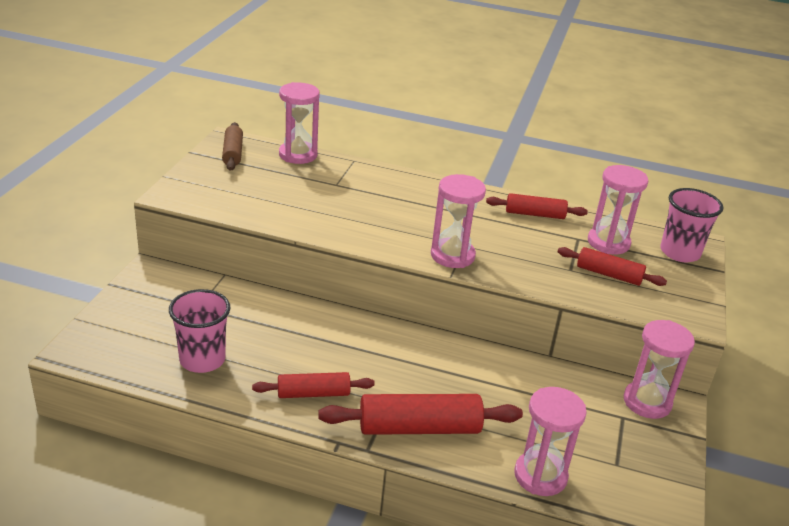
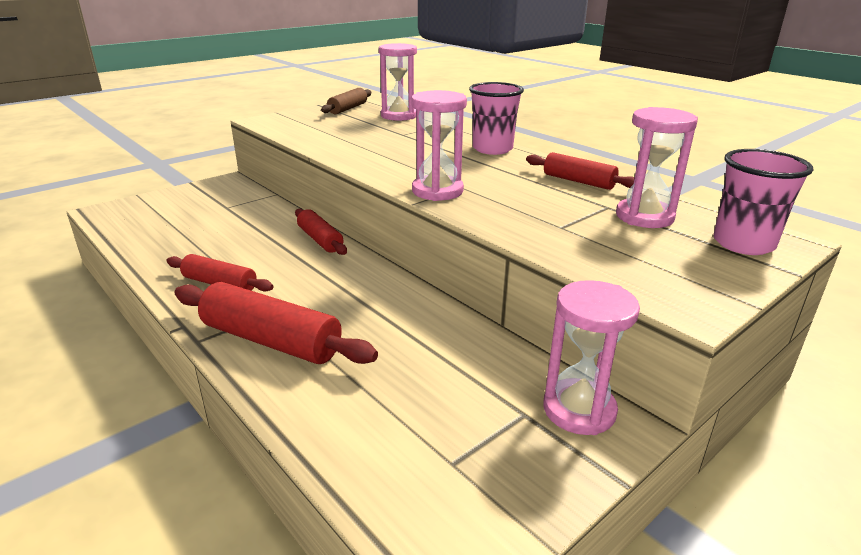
camera: 35 degrees right, 5 degrees down
pink cup [169,289,231,373] -> pink cup moved to [469,82,524,155]
pink hourglass [514,387,587,496] -> none
red rolling pin [558,247,667,286] -> red rolling pin moved to [295,209,347,255]

